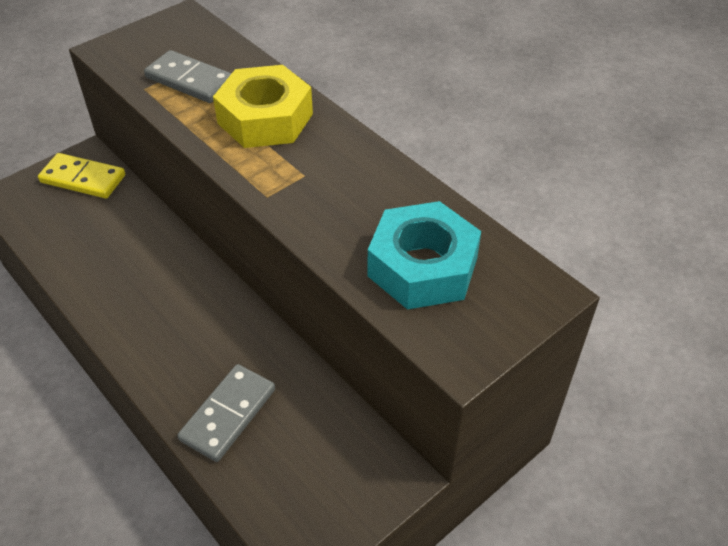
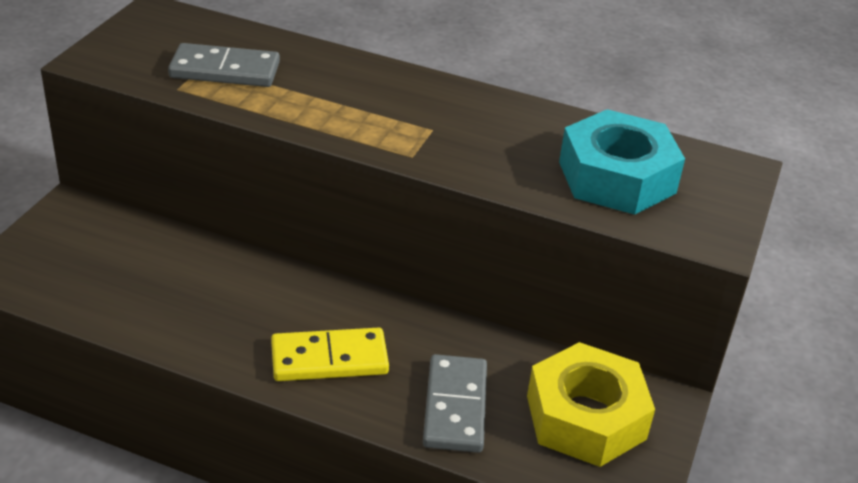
camera: 30 degrees left, 10 degrees down
yellow domino [38,153,125,198] -> yellow domino moved to [271,328,389,381]
yellow nut [213,65,313,148] -> yellow nut moved to [527,342,655,467]

